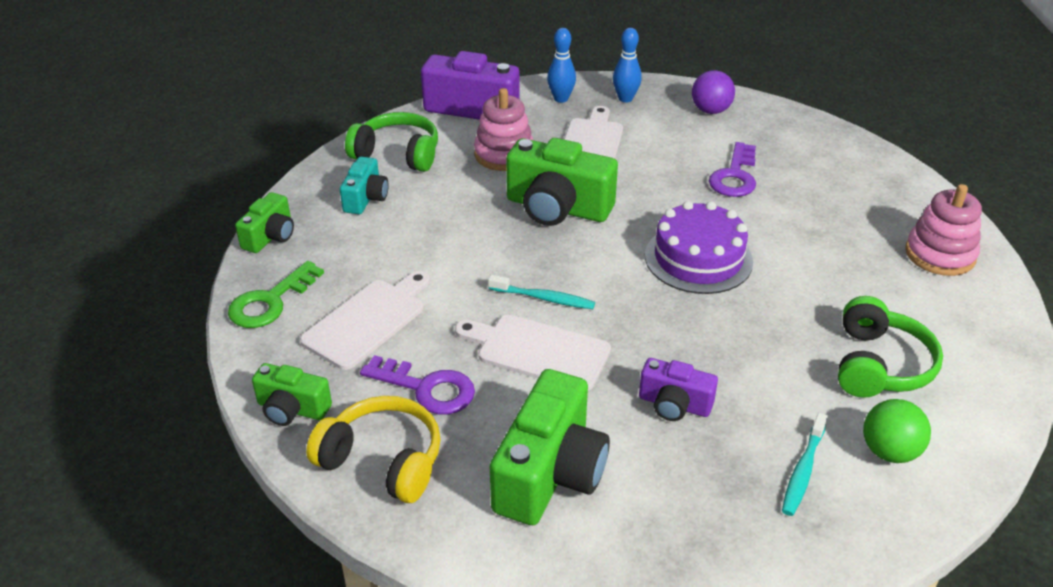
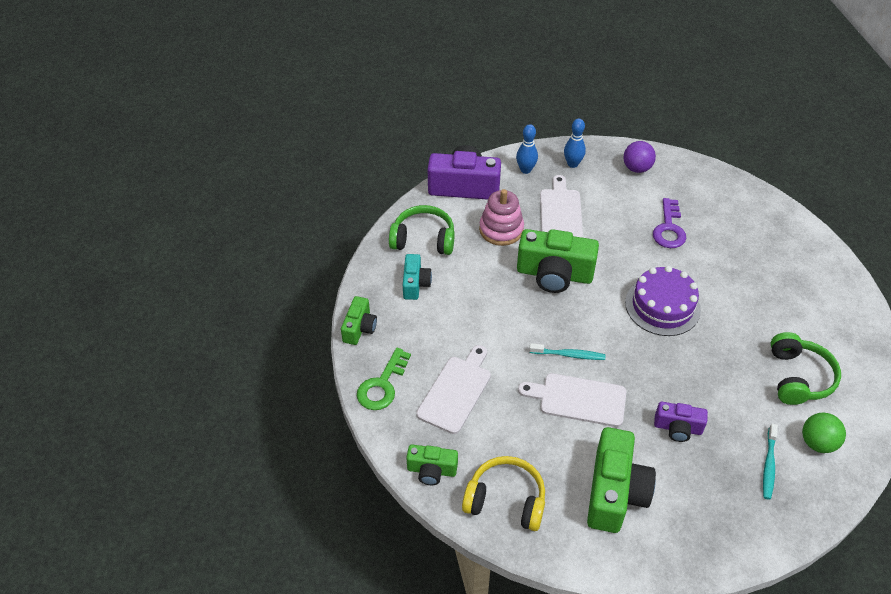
camera: 10 degrees left, 10 degrees up
purple key [360,355,475,414] -> none
pink stacking toy [905,184,982,276] -> none

